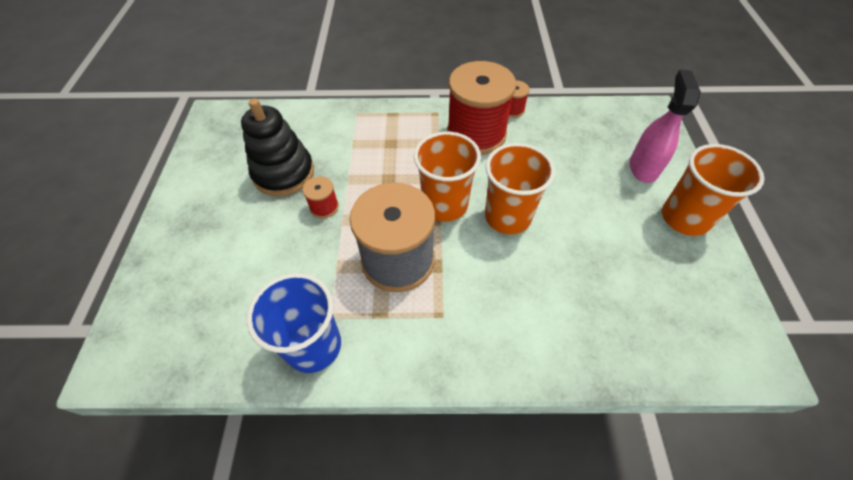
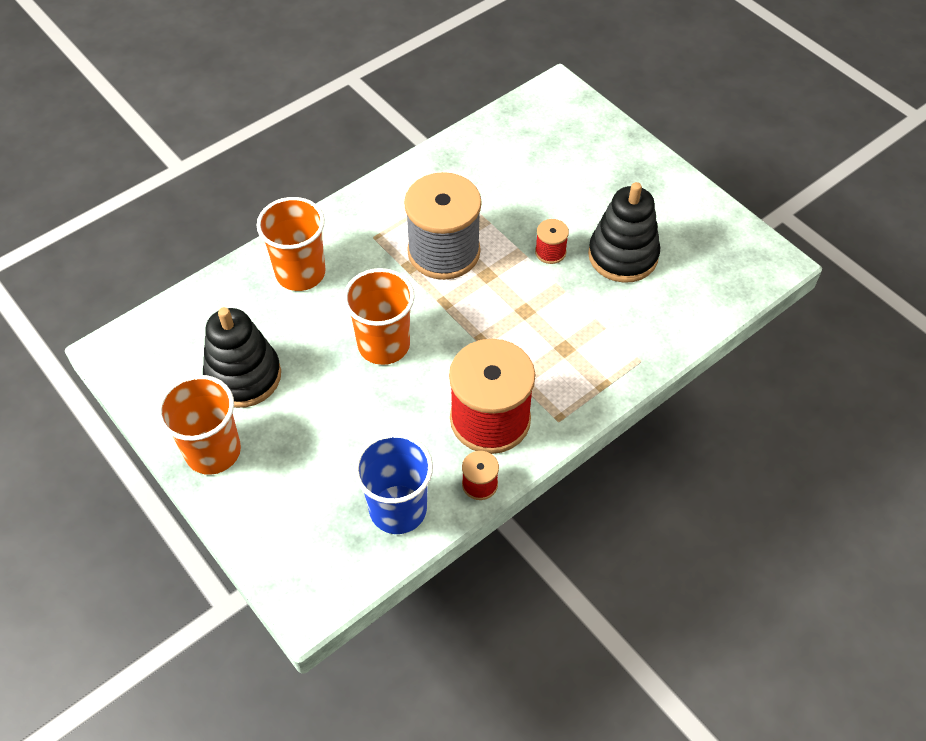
camera: 140 degrees right, 0 degrees up
blue cup [246,273,341,373] -> blue cup moved to [354,433,433,534]
orange cup [414,132,481,222] -> orange cup moved to [256,197,326,291]
pink spray bottle [630,69,701,183] -> none
none -> black stacking toy [203,307,281,408]

